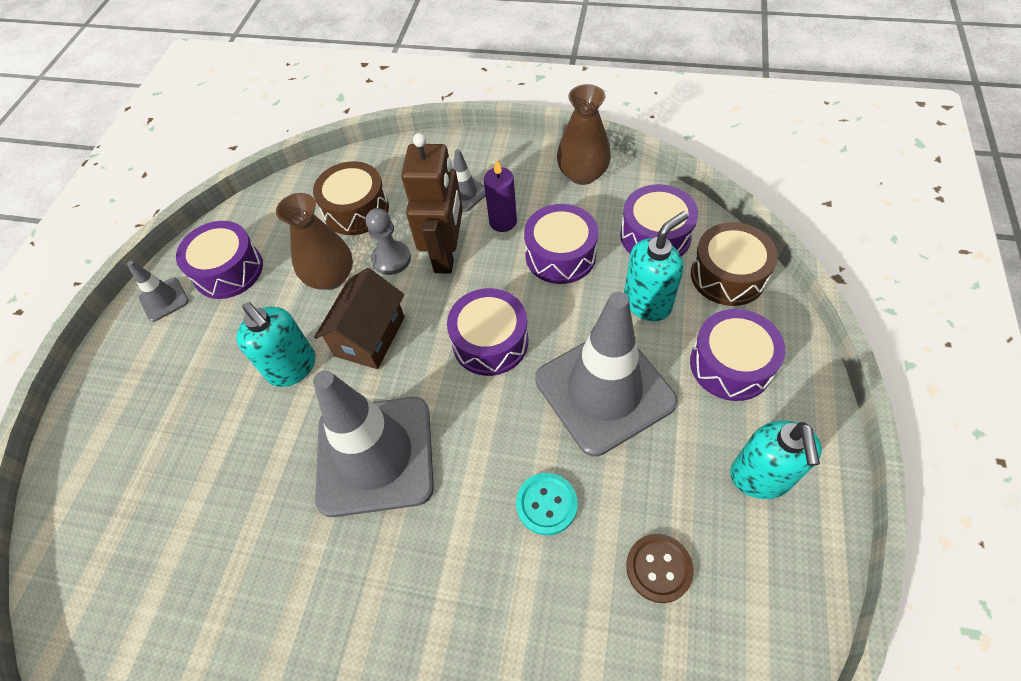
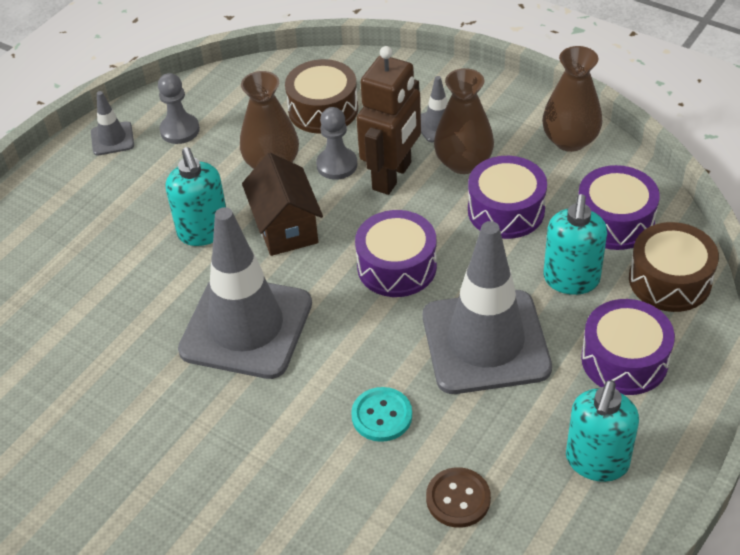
camera: 20 degrees right, 10 degrees down
purple drum [176,221,263,299] -> grey pawn [158,73,200,144]
brown house [314,268,405,369] -> brown house turned 60 degrees counterclockwise [242,153,323,256]
purple candle [484,160,517,232] -> brown vase [434,68,494,174]
turquoise soap dispenser [624,211,688,321] -> turquoise soap dispenser turned 120 degrees clockwise [543,194,607,295]

